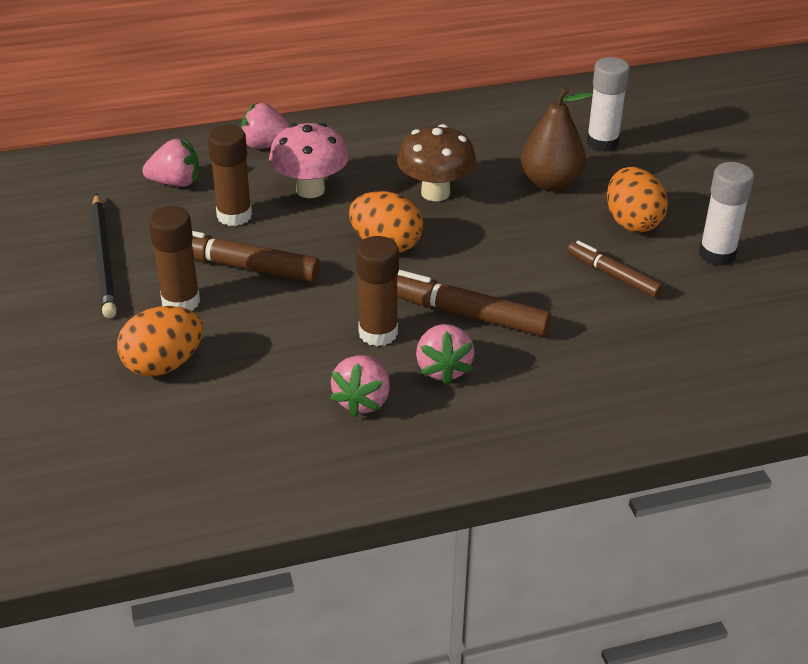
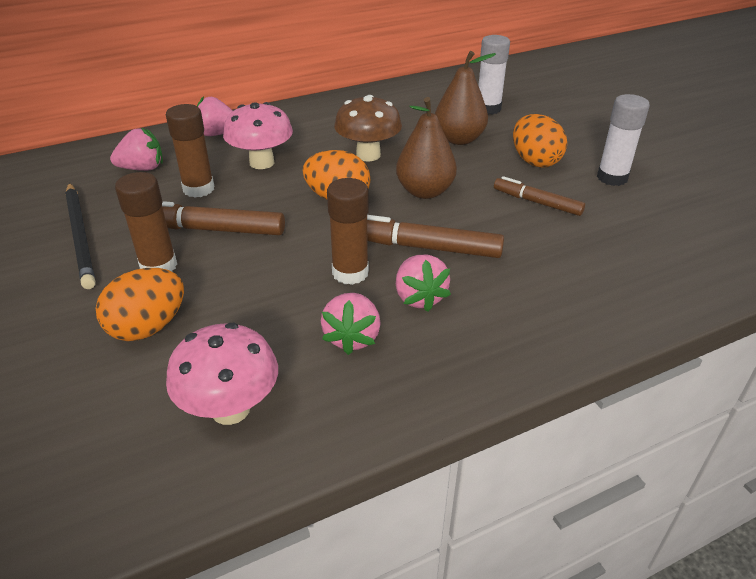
camera: 10 degrees left, 0 degrees up
none -> pink mushroom [166,323,278,425]
none -> brown pear [396,97,457,199]

